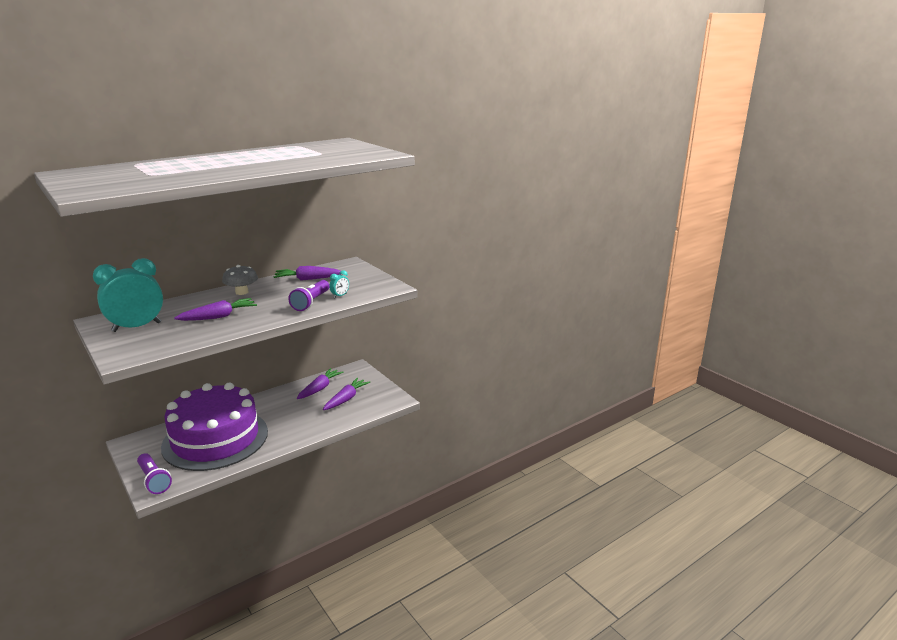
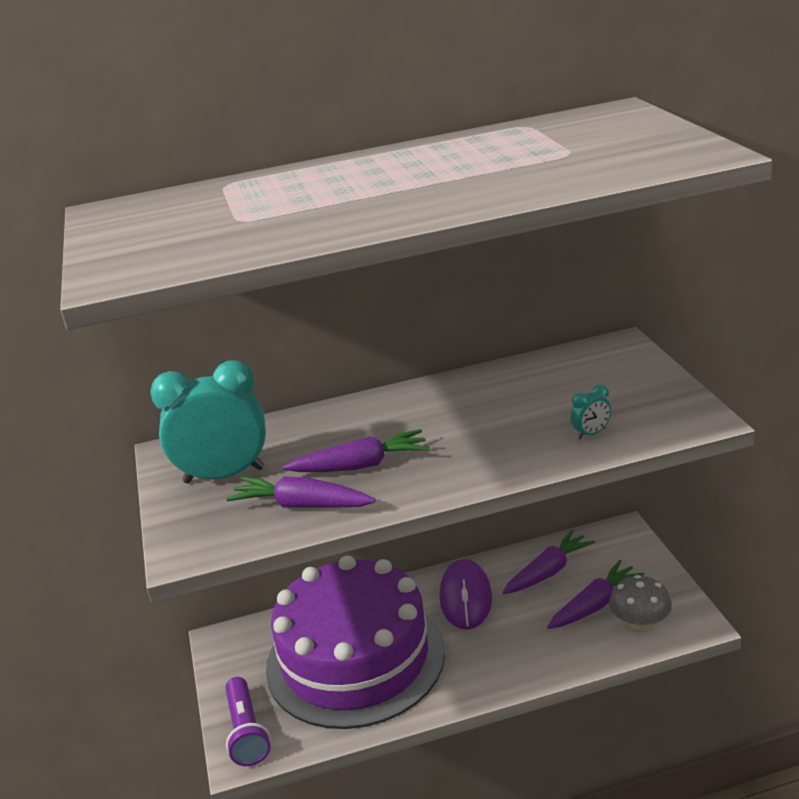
camera: 25 degrees right, 5 degrees up
grey mushroom [222,265,258,295] -> grey mushroom moved to [609,575,672,630]
purple carrot [273,266,341,281] -> purple carrot moved to [226,476,376,508]
purple flashlight [288,280,329,311] -> none
none -> purple mouse [439,559,492,630]

